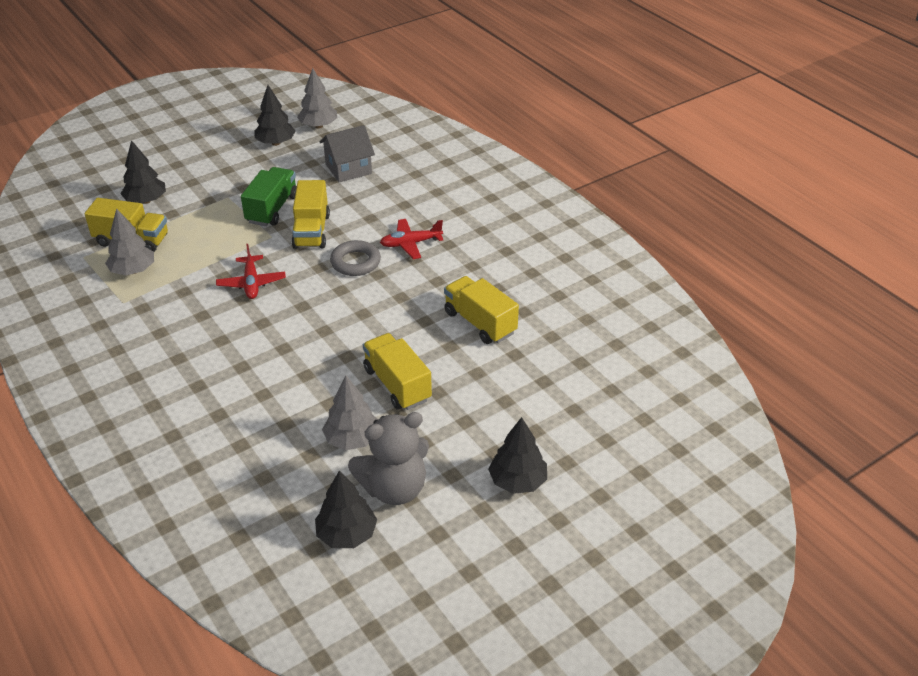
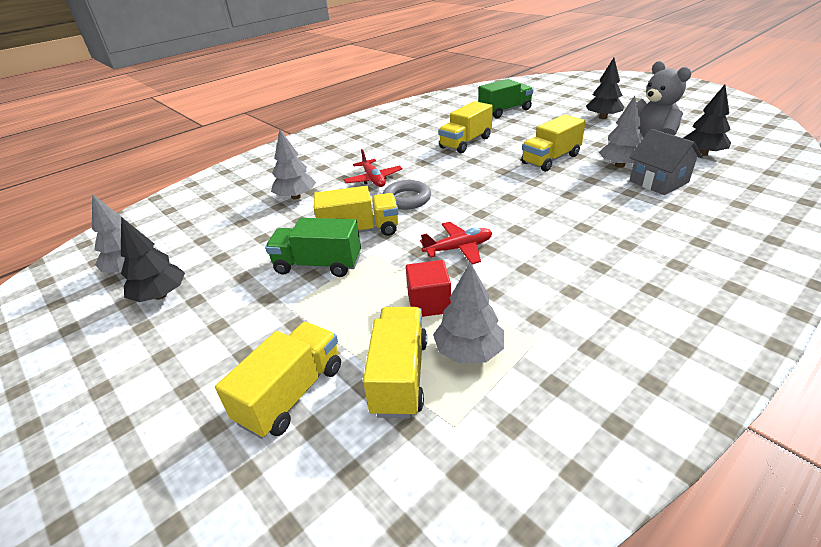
camera: 95 degrees left, 5 degrees down
black tree [121,140,166,204] -> yellow truck [215,322,341,439]
grey house [320,125,375,182] -> grey house moved to [630,129,703,195]
none -> grey tree [271,129,316,199]
none -> red cube [406,260,451,317]
none -> green truck [478,79,534,118]

